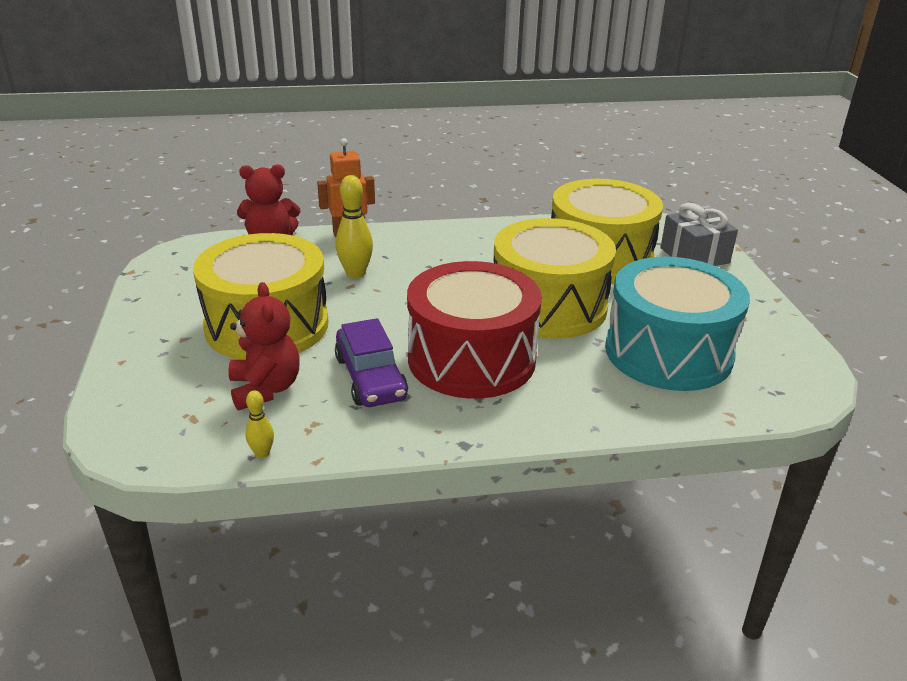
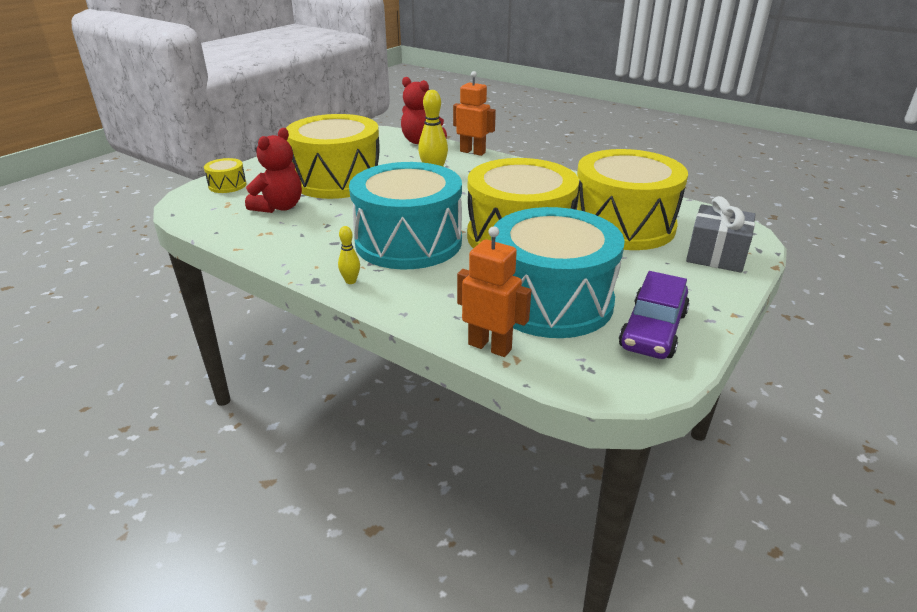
camera: 45 degrees right, 0 degrees up
yellow bowling pin [245,390,274,458] -> yellow bowling pin moved to [338,226,360,284]
purple car [335,318,408,407] -> purple car moved to [619,271,690,359]
red drum [407,261,542,399] -> turquoise drum [349,162,462,269]
none -> yellow drum [204,158,246,193]
none -> orange robot [457,226,531,357]

